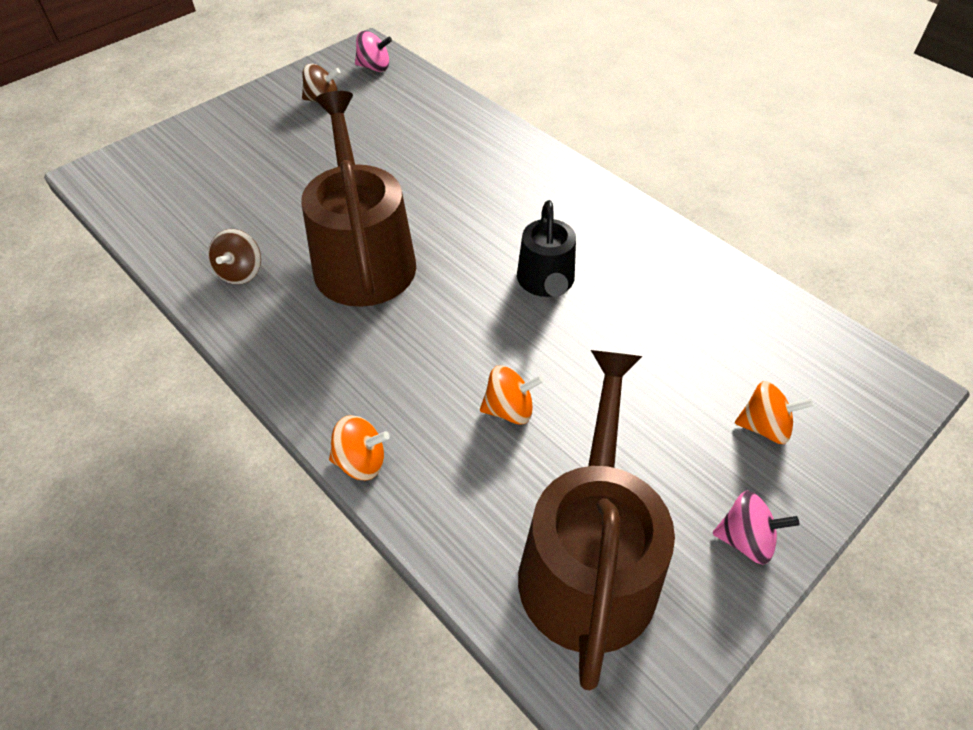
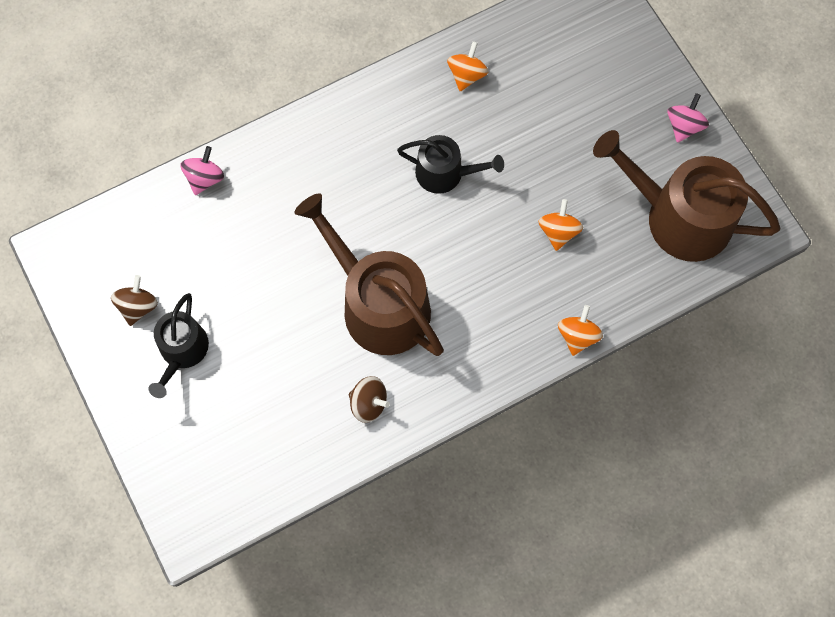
camera: 75 degrees left, 20 degrees up
brown watering can [301,91,416,307] -> brown watering can turned 45 degrees clockwise [295,193,444,356]
pink spinning top [355,31,392,72] -> pink spinning top moved to [180,146,224,195]
orange spinning top [735,381,814,444] -> orange spinning top moved to [447,41,489,91]
none -> black watering can [149,293,209,398]

